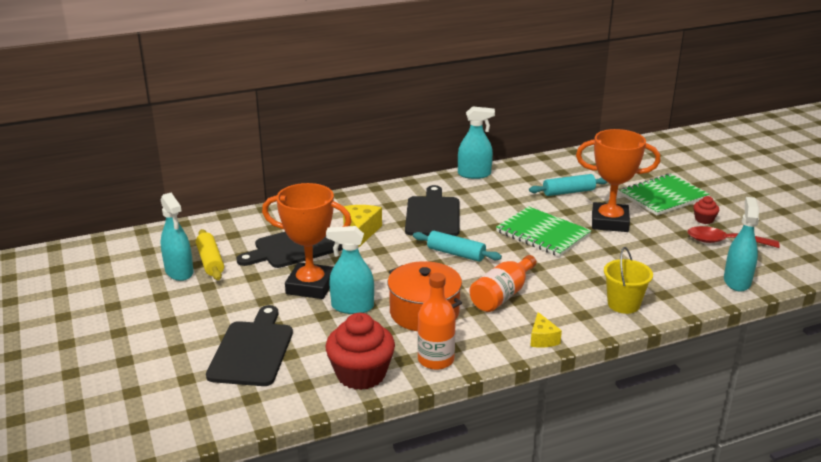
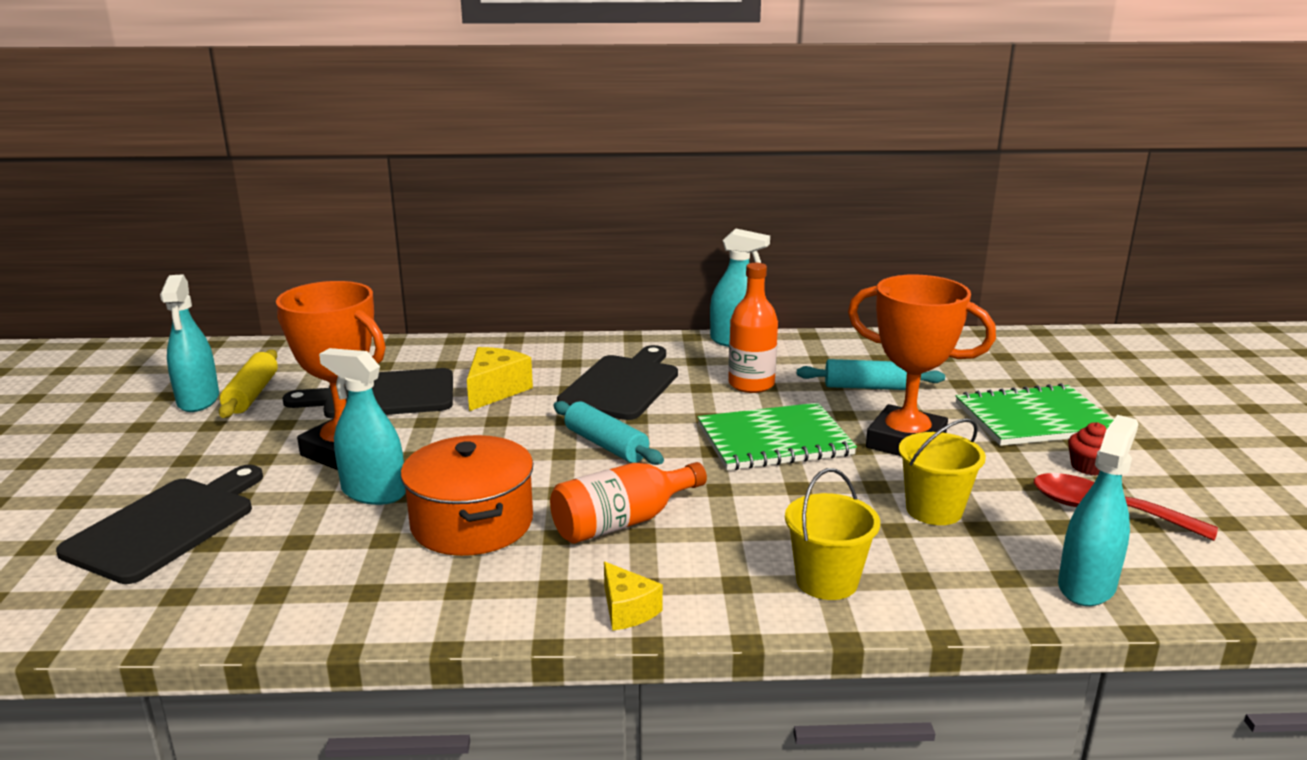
camera: 20 degrees right, 5 degrees down
red cupcake [326,313,395,390] -> none
orange bottle [417,273,456,370] -> orange bottle moved to [728,263,778,393]
green notebook [496,206,592,257] -> green notebook turned 75 degrees counterclockwise [698,403,857,470]
yellow cheese [530,312,562,348] -> yellow cheese turned 45 degrees counterclockwise [604,562,663,631]
none -> yellow bucket [899,418,986,525]

